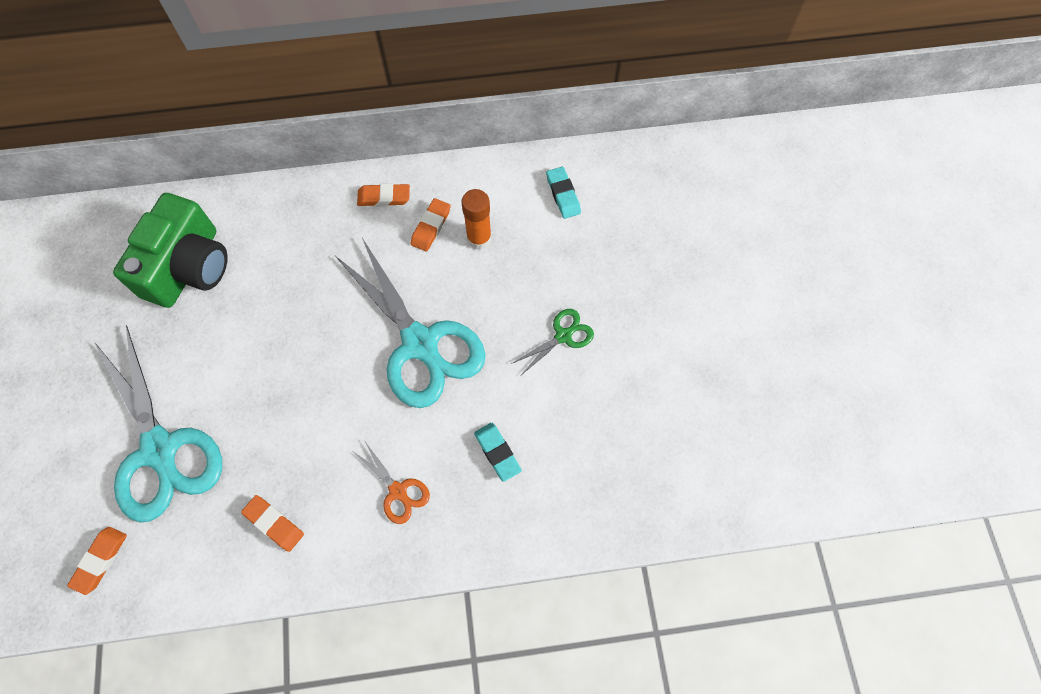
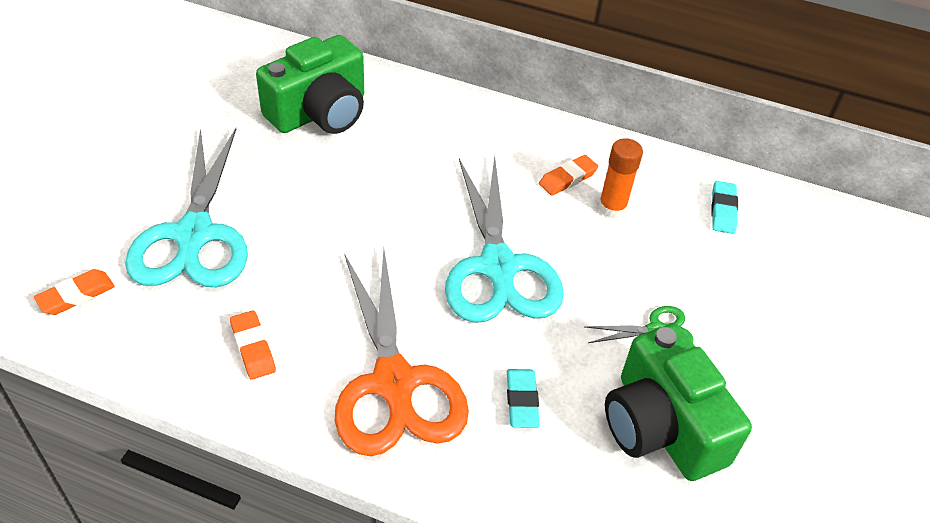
camera: 25 degrees right, 20 degrees down
orange scissors [354,440,430,524] -> orange scissors [335,249,469,456], size x2.25
orange eraser [357,183,410,207] -> none
none -> green camera [605,324,752,481]

